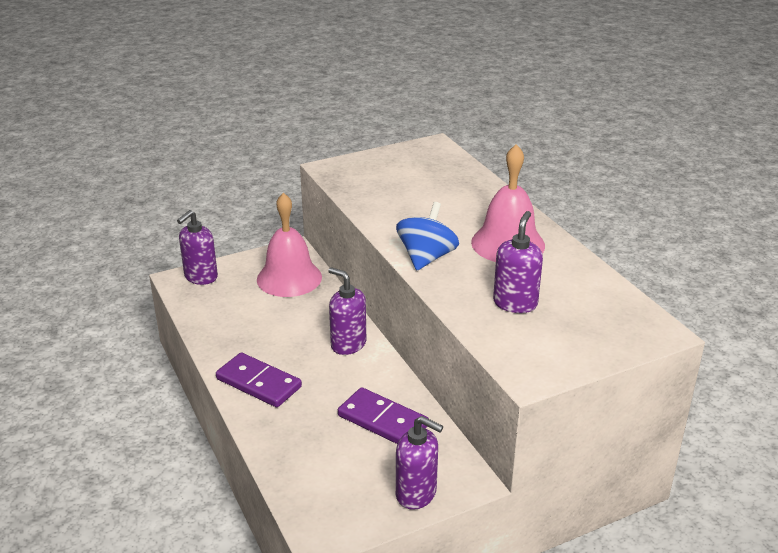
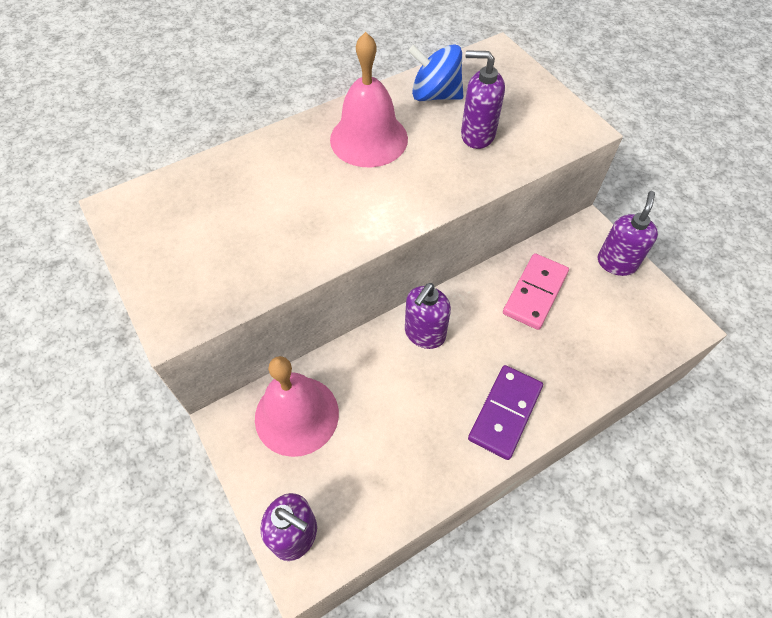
camera: 95 degrees left, 25 degrees up
purple domino [338,387,429,444] -> pink domino [503,253,569,330]
blue spinning top [396,202,459,270] -> blue spinning top moved to [408,45,463,101]

